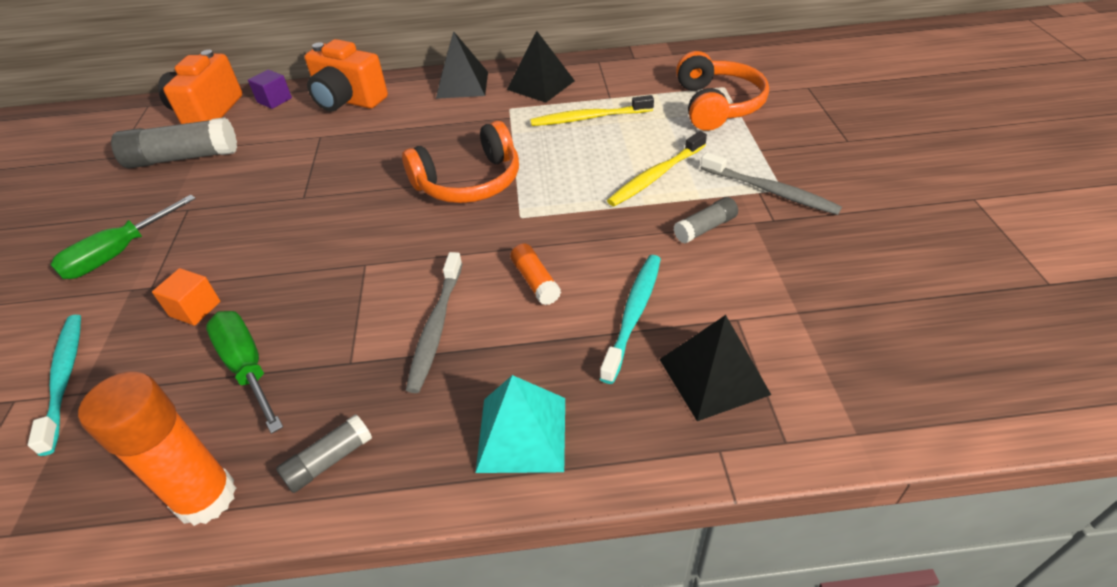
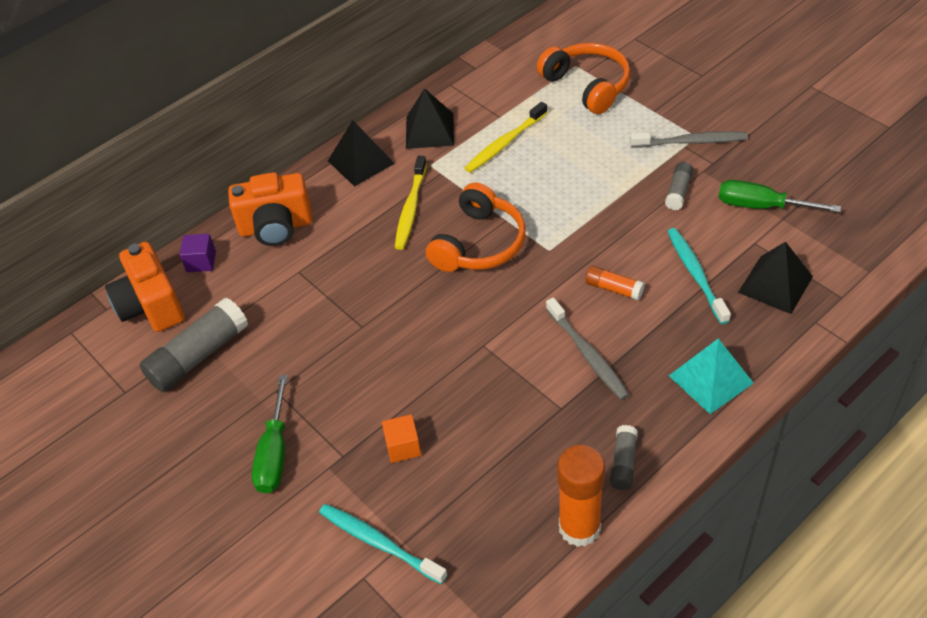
camera: 35 degrees left, 5 degrees up
green screwdriver [206,311,283,434] -> green screwdriver moved to [718,180,841,212]
yellow toothbrush [607,131,707,206] -> yellow toothbrush moved to [395,155,427,250]

